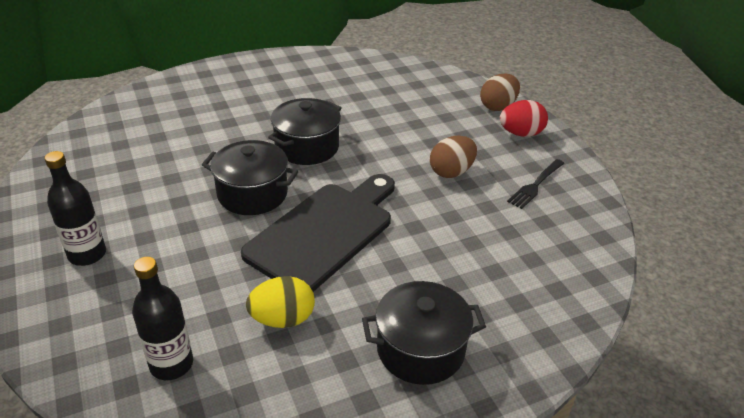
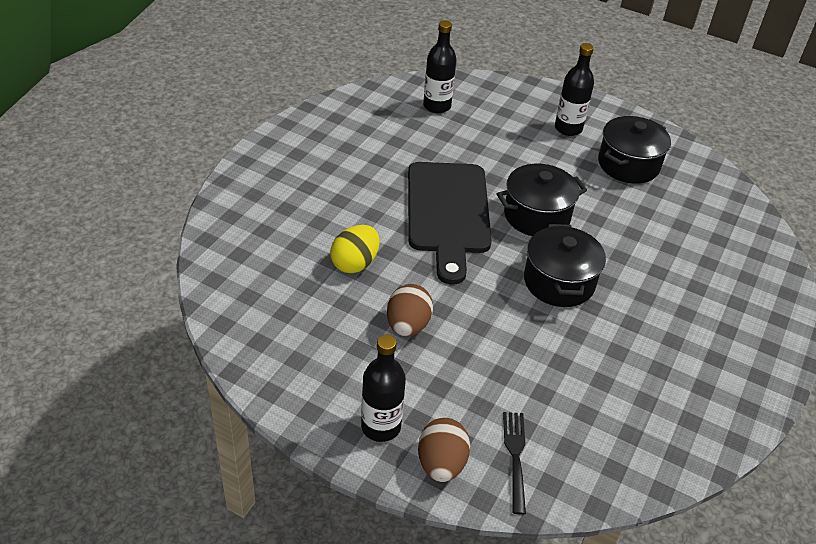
camera: 140 degrees right, 5 degrees up
yellow egg [246,276,315,328] -> yellow egg moved to [330,225,380,273]
black pot [362,281,486,385] -> black pot moved to [598,116,671,184]
red egg [500,100,548,137] -> black bottle [361,334,406,442]
black fork [507,159,564,209] -> black fork moved to [503,412,526,515]

